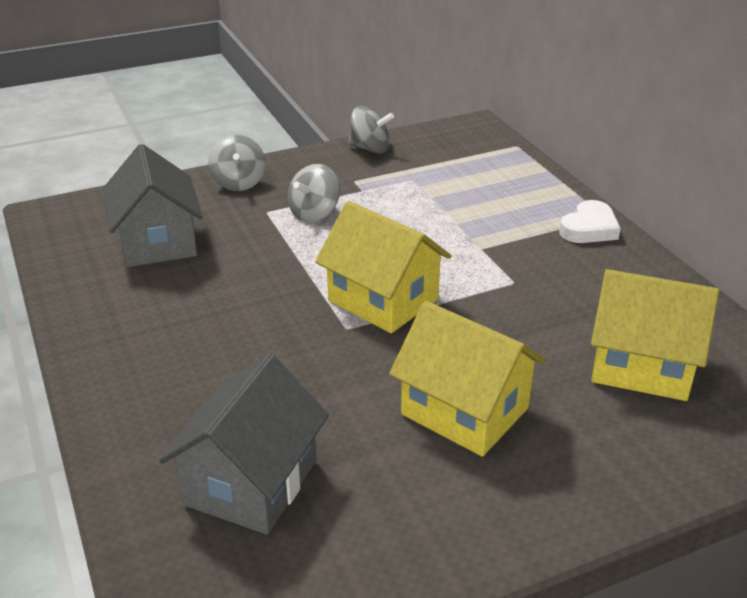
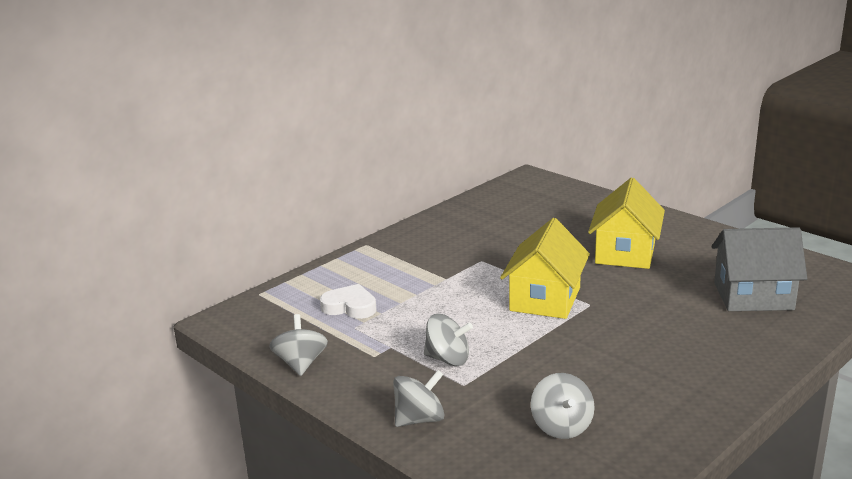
camera: 110 degrees left, 10 degrees down
grey house [103,144,203,267] -> grey spinning top [531,373,595,439]
white heart [559,200,621,243] -> white heart moved to [320,284,377,319]
yellow house [591,269,719,401] -> none

